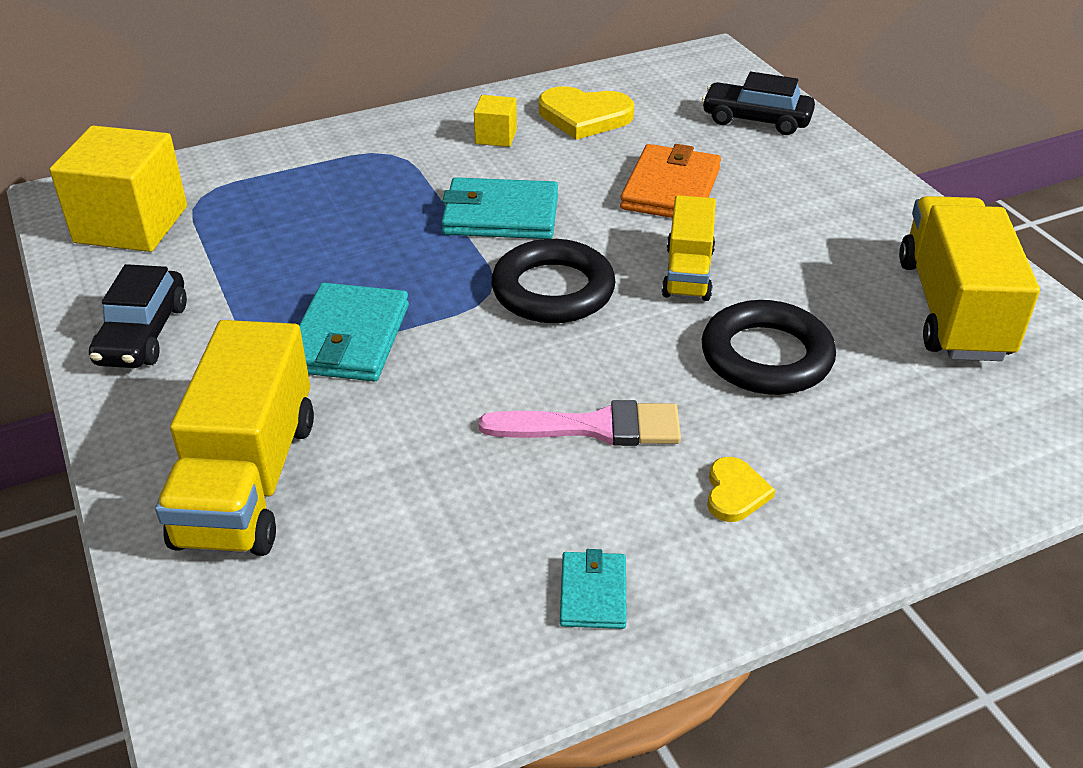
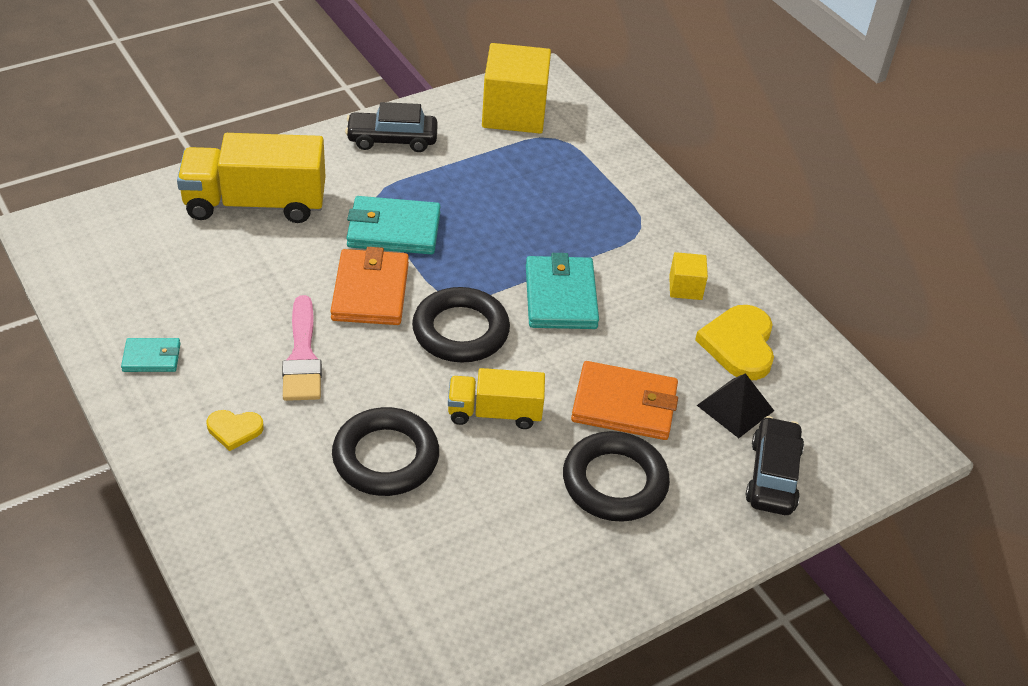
camera: 80 degrees right, 5 degrees up
yellow truck [899,196,1040,361] -> none
none -> orange wallet [330,247,409,325]
none -> black ring [563,431,670,522]
none -> black pyramid [697,373,774,438]

